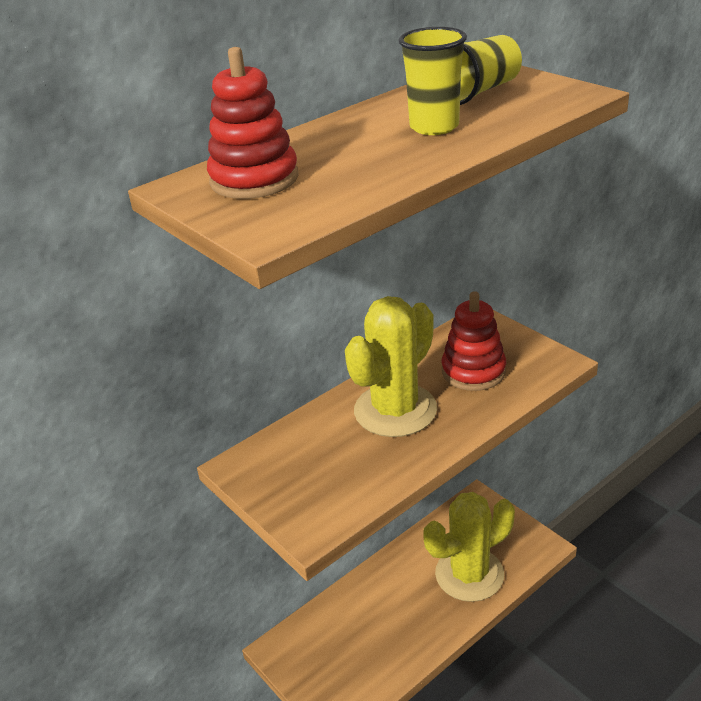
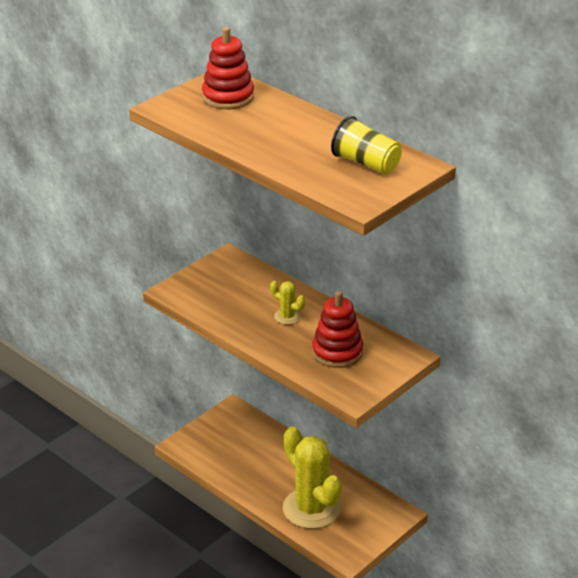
camera: 80 degrees right, 0 degrees up
yellow cactus [345,296,437,437] -> yellow cactus [270,281,305,325], size x0.44
yellow cup [399,27,467,135] -> none

